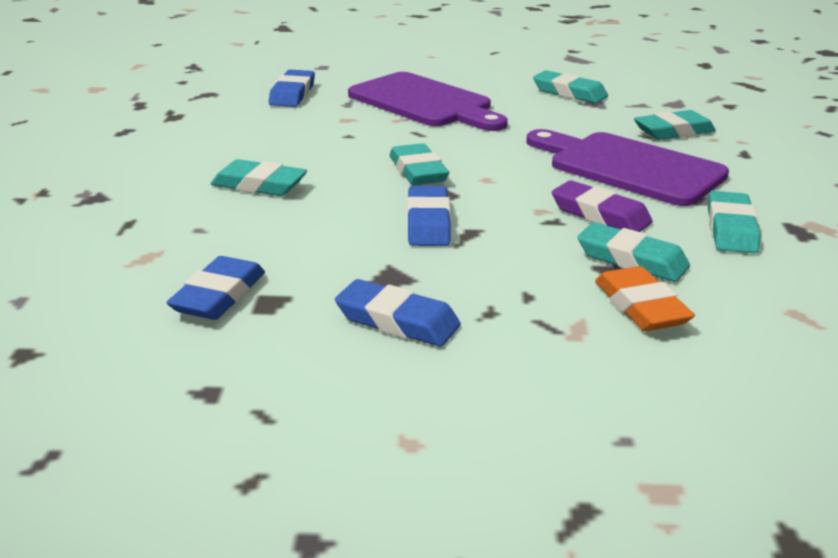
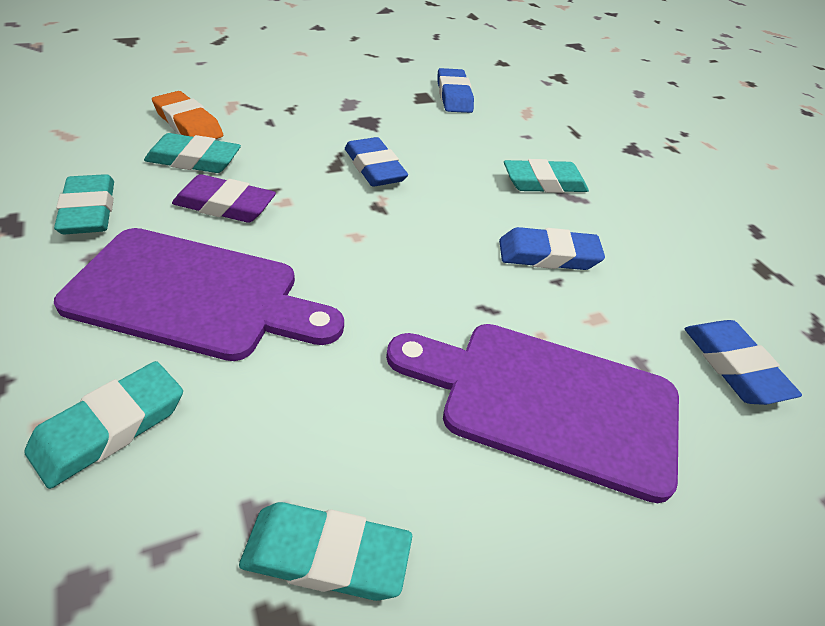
camera: 150 degrees right, 15 degrees up
blue eraser [335,279,461,347] -> blue eraser moved to [499,227,605,270]
turquoise eraser [389,143,449,185] -> none

